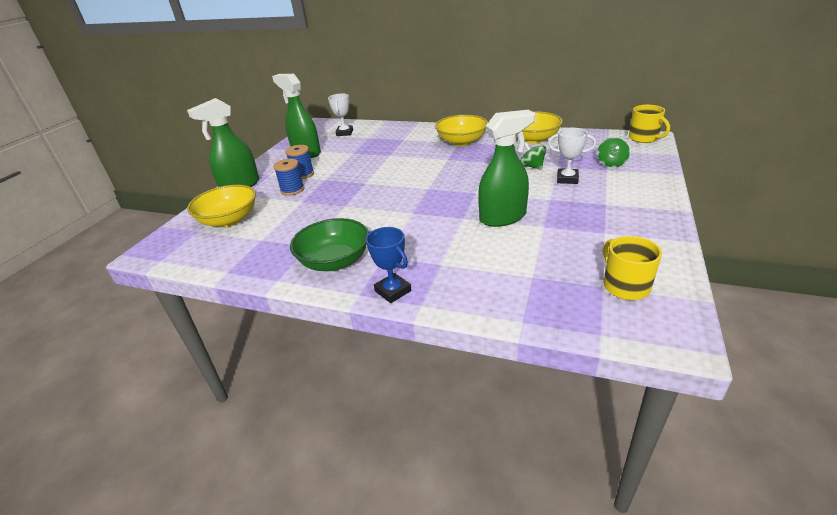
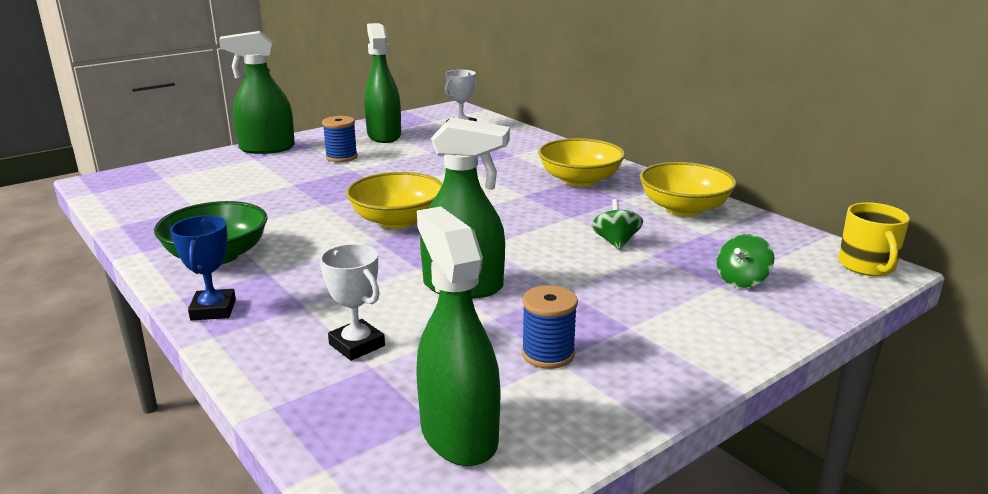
camera: 30 degrees right, 10 degrees down
yellow bowl [187,185,256,227] -> yellow bowl moved to [346,172,443,229]
blue spool [273,159,304,196] -> blue spool moved to [522,285,578,369]
white trophy [548,128,596,184] -> white trophy moved to [320,244,385,361]
yellow mug [603,236,662,300] -> green spray bottle [416,207,501,466]

